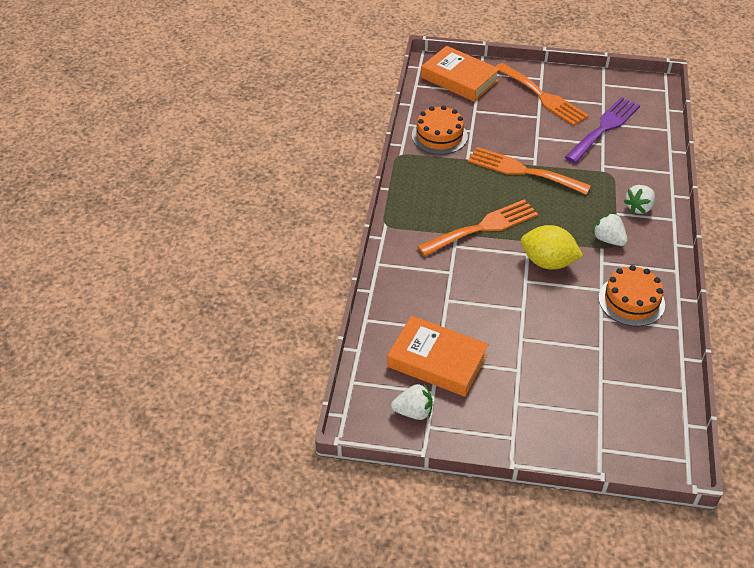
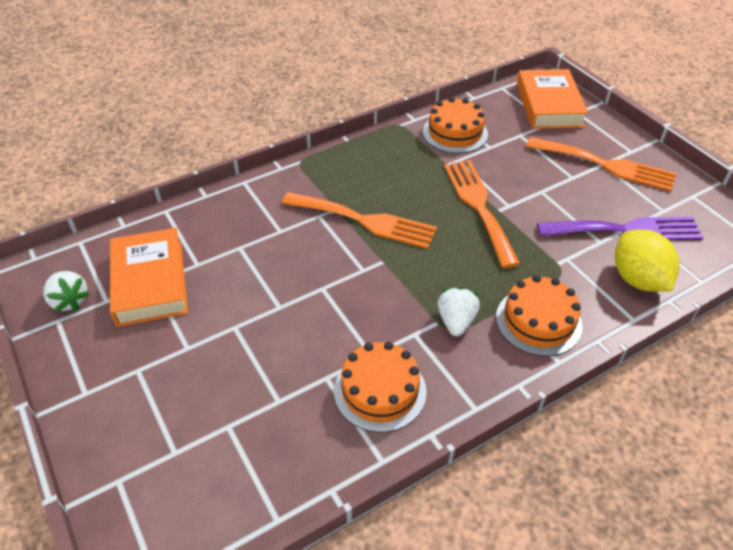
camera: 50 degrees right, 0 degrees up
orange fork [495,63,589,126] -> orange fork turned 75 degrees counterclockwise [526,137,676,192]
yellow lemon [521,225,583,270] -> yellow lemon moved to [615,229,679,292]
white strawberry [623,185,655,214] -> orange cake [496,275,583,356]

